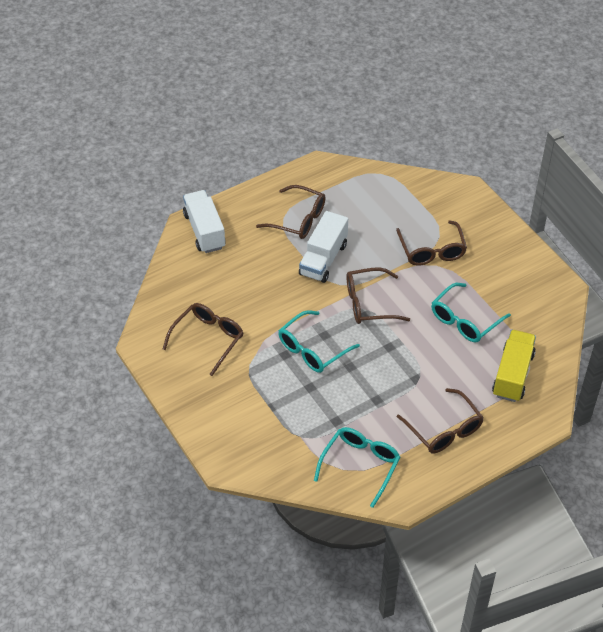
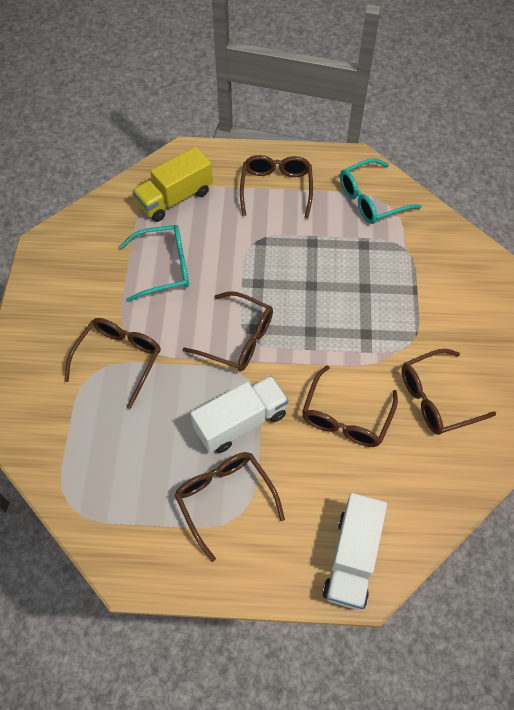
camera: 145 degrees left, 10 degrees up
turquoise glasses [278,310,360,373] -> none
none -> brown glasses [302,365,398,447]

